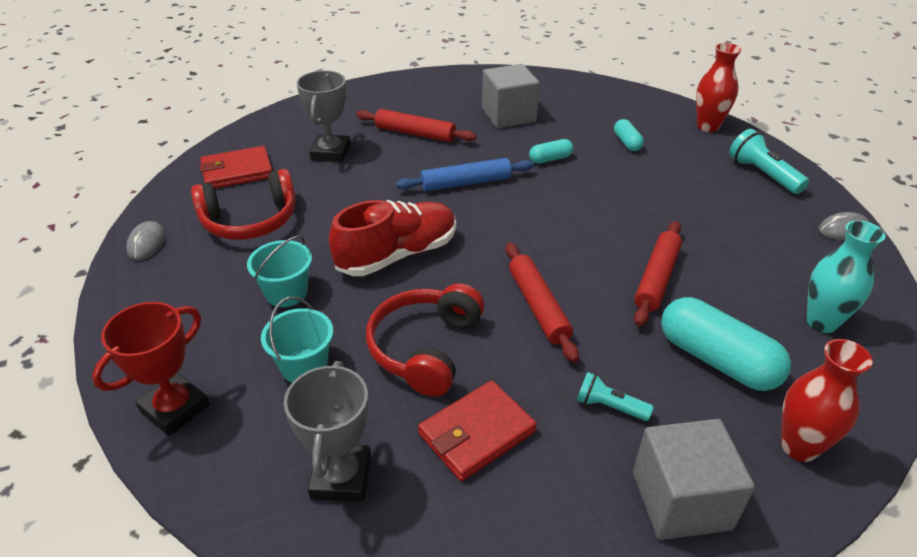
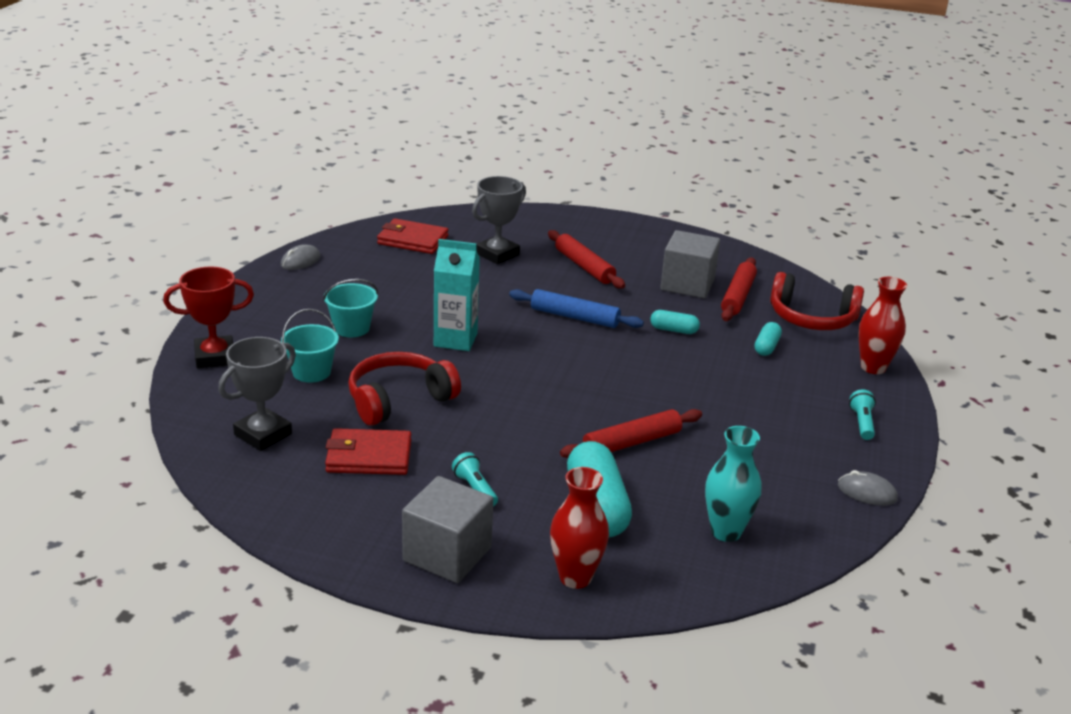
camera: 35 degrees right, 10 degrees down
red headphones [191,169,296,240] -> red headphones moved to [770,272,864,330]
red shoe [329,200,456,276] -> turquoise carton [434,239,480,351]
red rolling pin [506,243,579,362] -> red rolling pin moved to [721,257,757,321]
turquoise flashlight [729,129,809,194] -> turquoise flashlight [849,389,876,440], size x0.63

